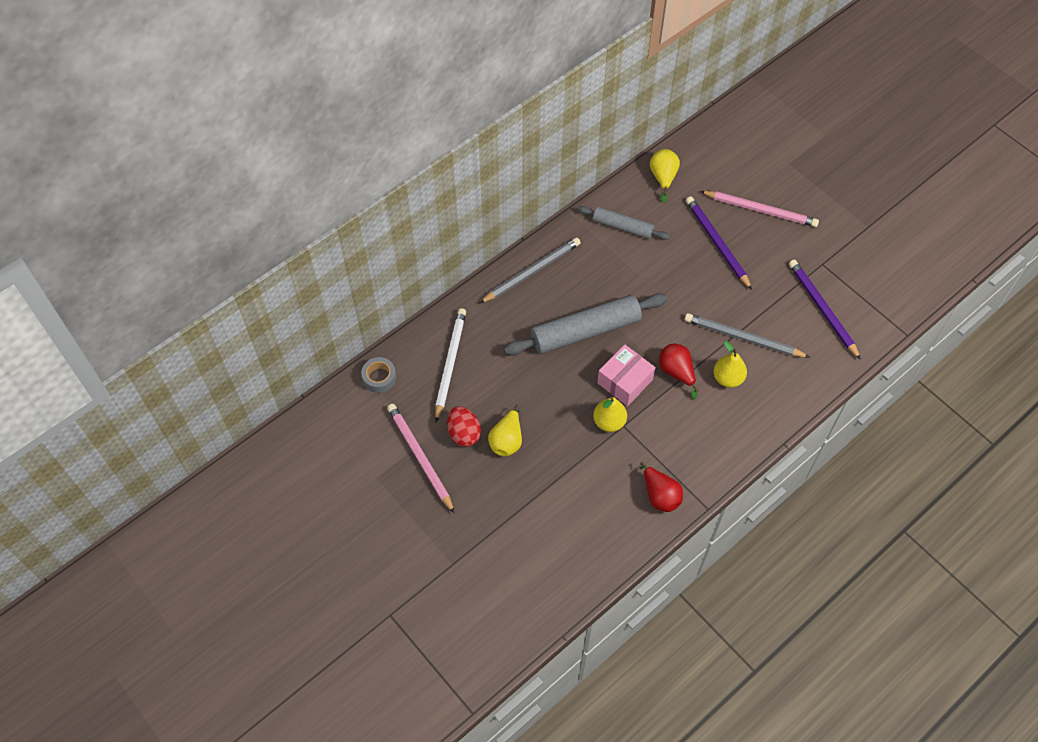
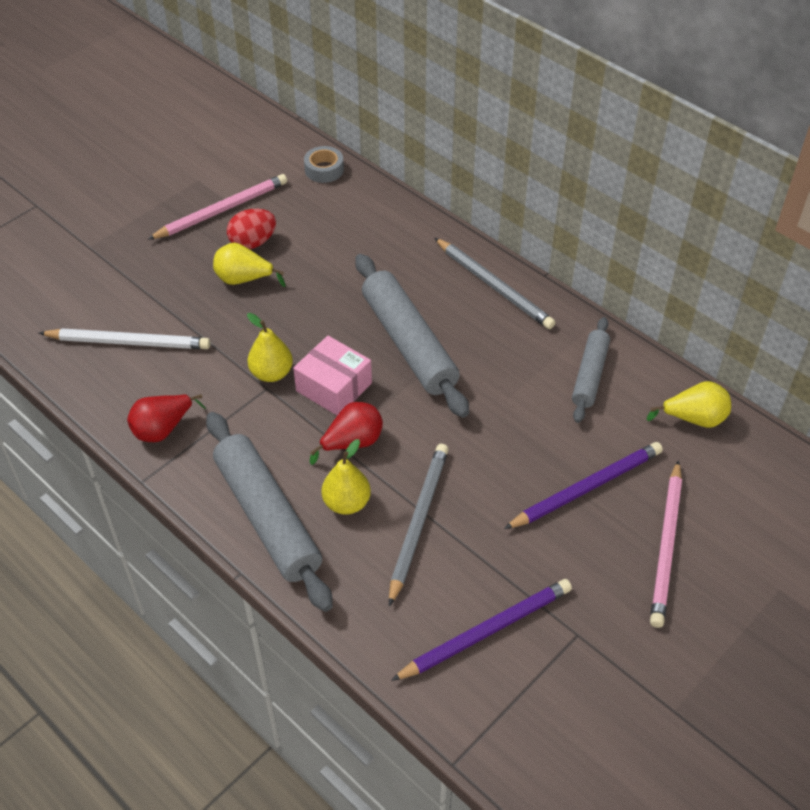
camera: 85 degrees right, 10 degrees down
white pencil [435,308,466,422] -> white pencil moved to [39,328,210,349]
none -> grey rolling pin [206,412,333,612]

